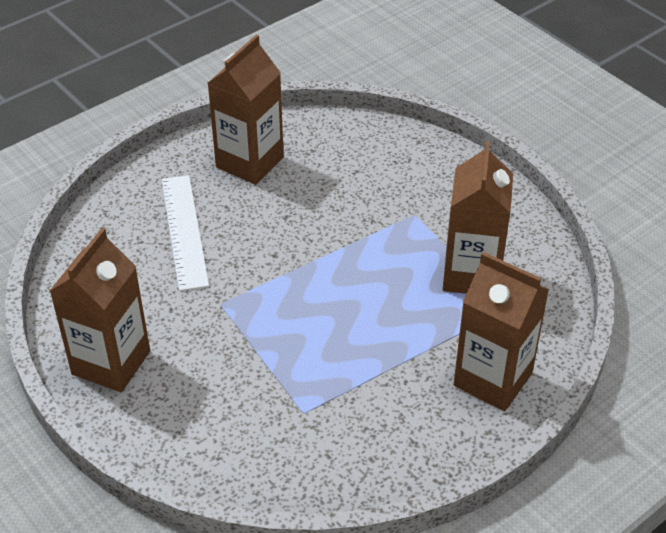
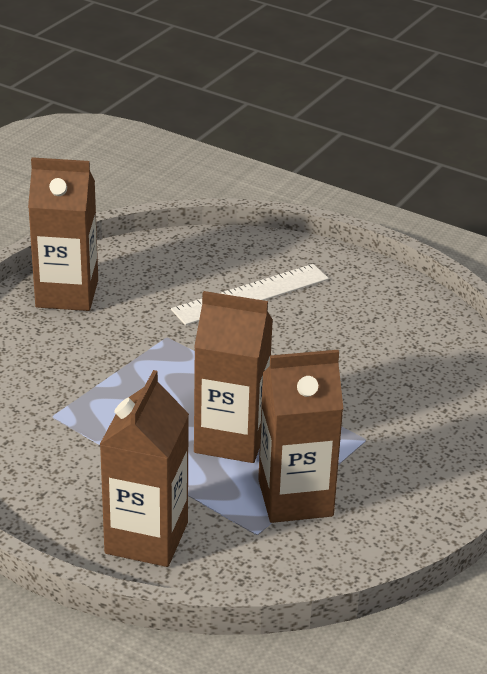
camera: 70 degrees right, 10 degrees down
brown carton [208,35,284,185] -> brown carton moved to [194,291,273,463]

